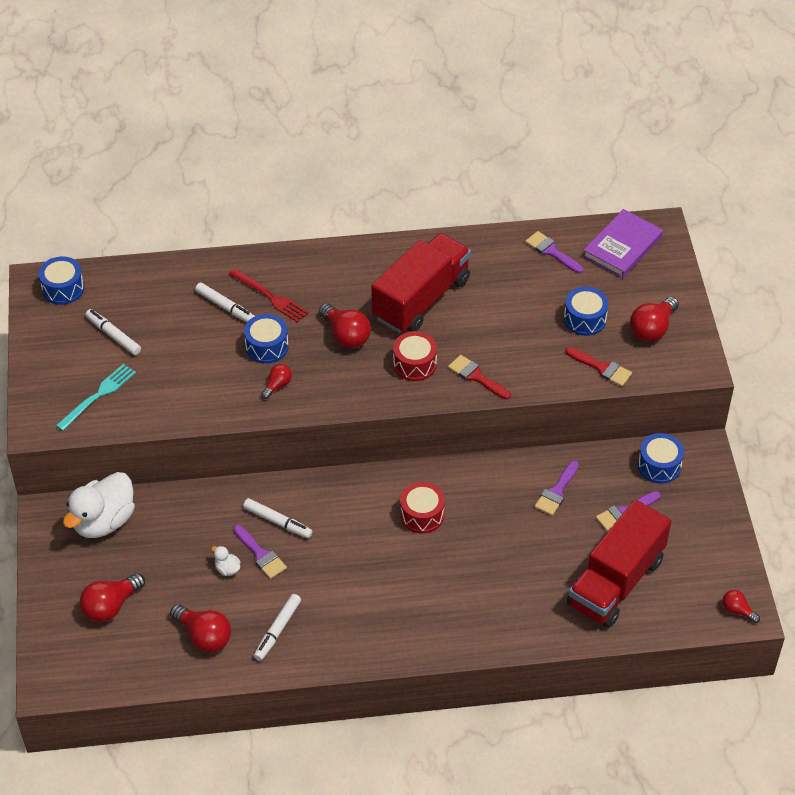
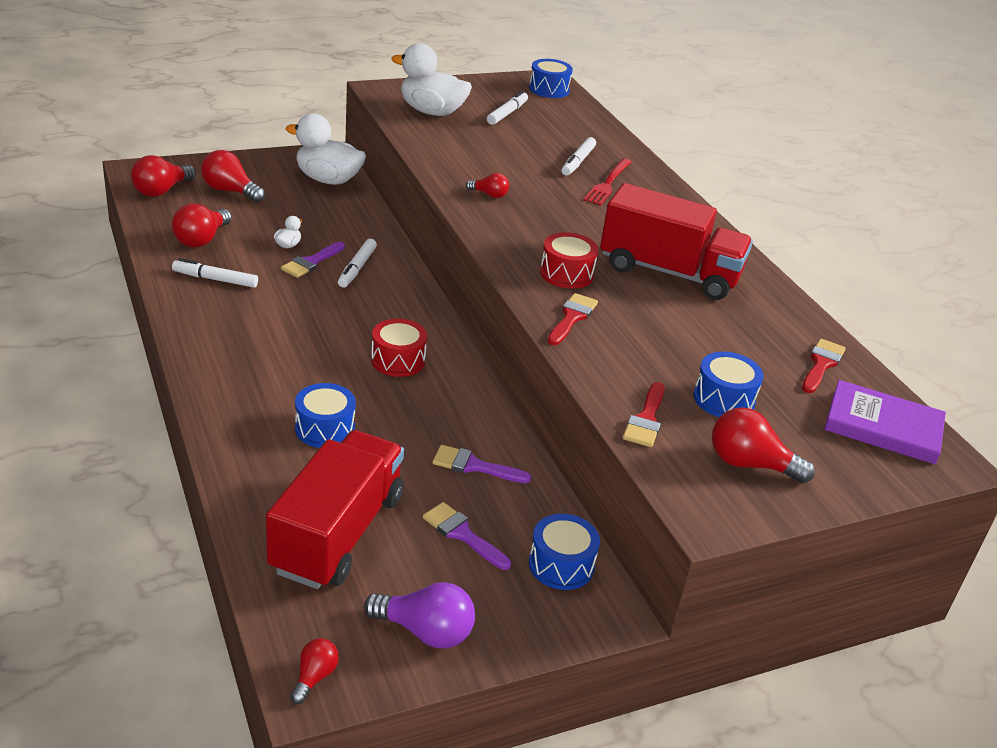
camera: 70 degrees right, 15 degrees down
turquoise fork [56,364,136,431] -> white duck [391,43,472,116]
blue drum [244,314,289,364] -> blue drum moved to [295,383,356,448]
red light bulb [319,303,371,348] -> red light bulb moved to [131,155,196,197]
purple brush [525,231,583,273] -> red brush [802,339,846,393]
red truck [567,500,671,628] -> red truck turned 90 degrees clockwise [266,430,404,589]
none -> purple light bulb [364,582,475,649]

